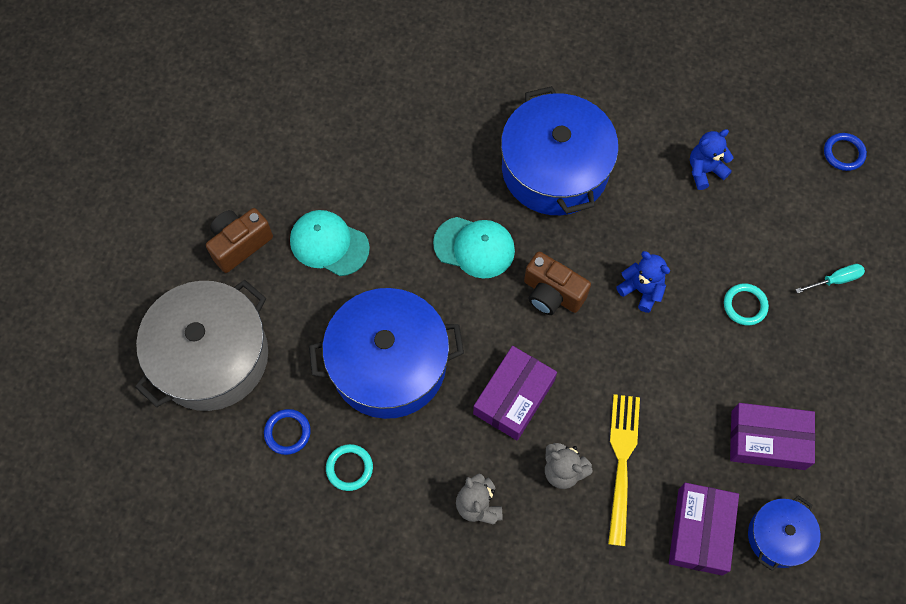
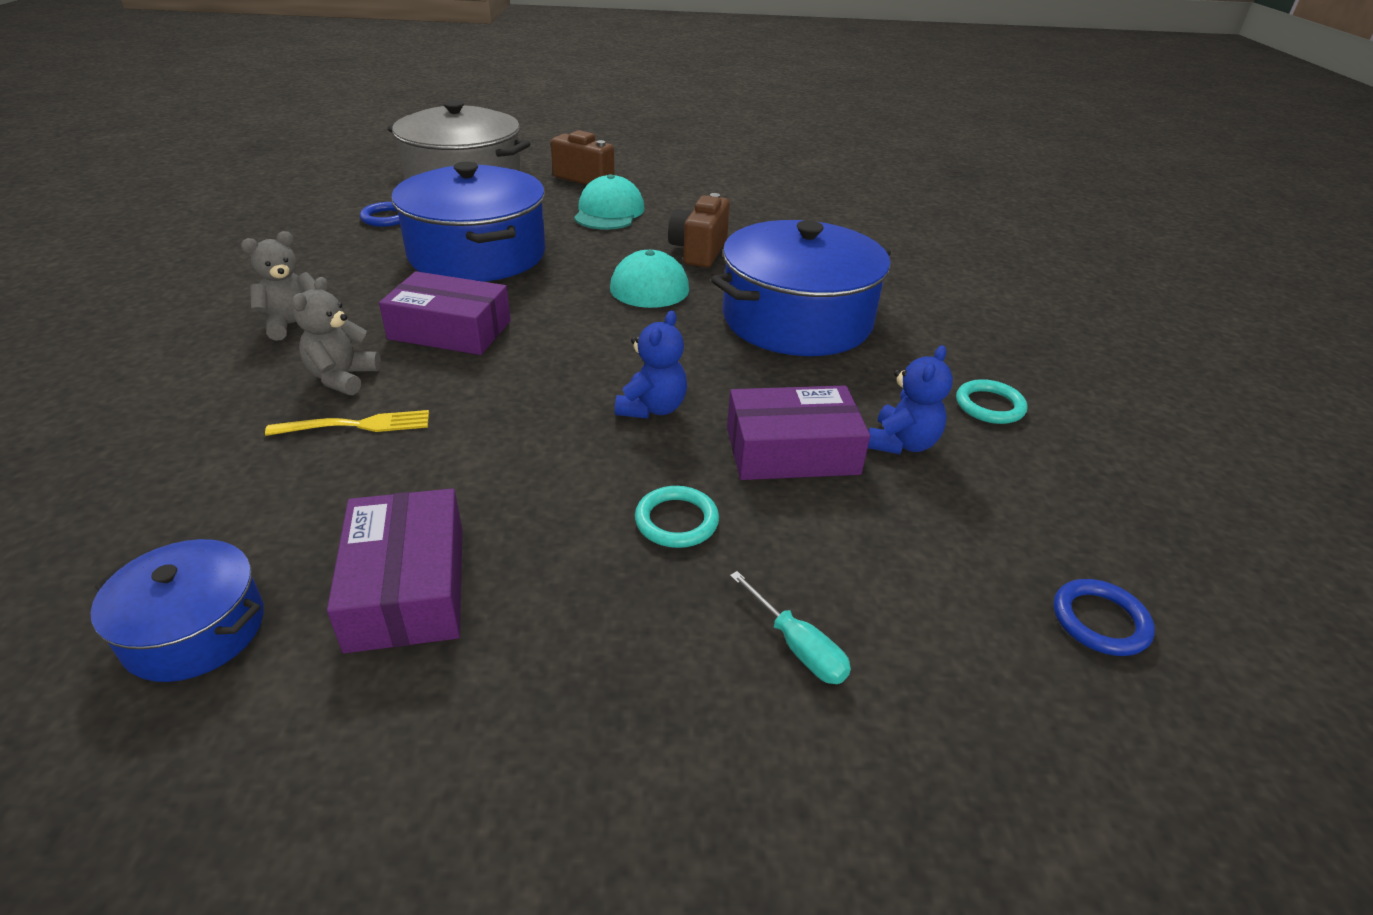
camera: 70 degrees right, 30 degrees down
turquoise ring [326,444,373,491] -> turquoise ring moved to [956,379,1028,424]
brown camera [524,252,591,315] -> brown camera moved to [668,193,730,267]
yellow fork [608,394,640,546] -> yellow fork [265,410,429,436], size x0.64
purple box [669,483,739,576] -> purple box moved to [727,386,870,480]
blue teddy bear [690,129,733,190] -> blue teddy bear turned 75 degrees clockwise [868,345,953,454]

